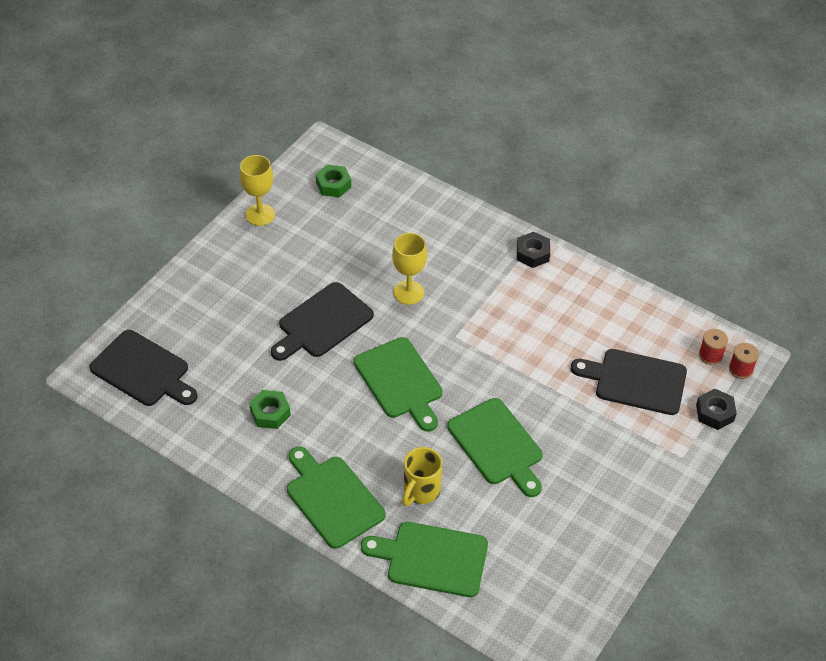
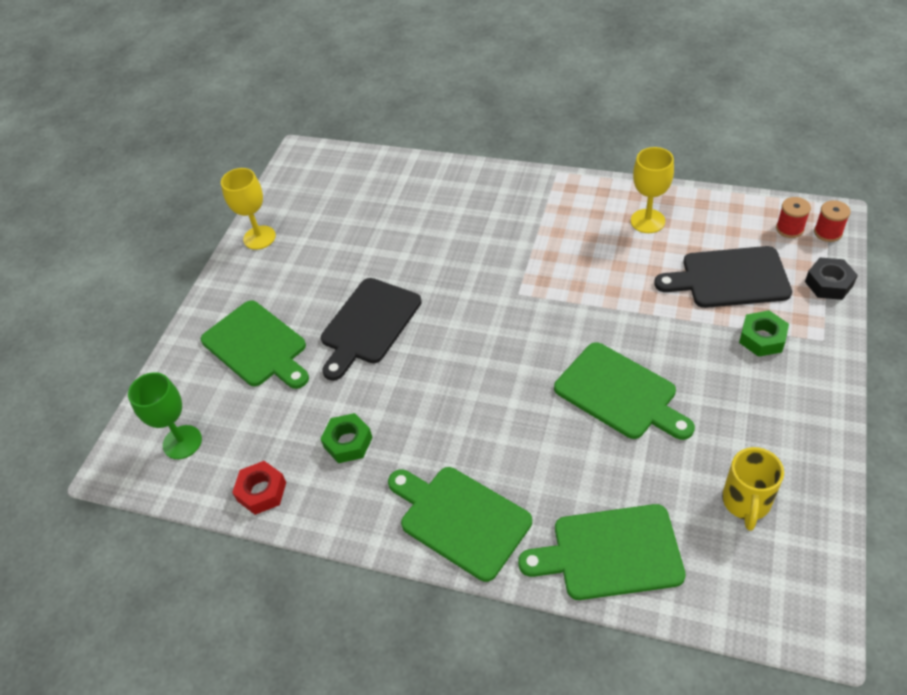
camera: 10 degrees left, 0 degrees up
black cutting board [89,330,198,406] -> green goblet [128,372,202,459]
green nut [316,164,351,198] -> green nut moved to [739,310,789,357]
green cutting board [354,337,442,432] -> green cutting board moved to [201,300,309,389]
yellow goblet [392,233,427,305] -> yellow goblet moved to [631,147,674,233]
yellow mug [402,447,442,506] -> yellow mug moved to [722,447,784,531]
black nut [517,232,550,268] -> none
none -> red nut [232,461,286,515]

